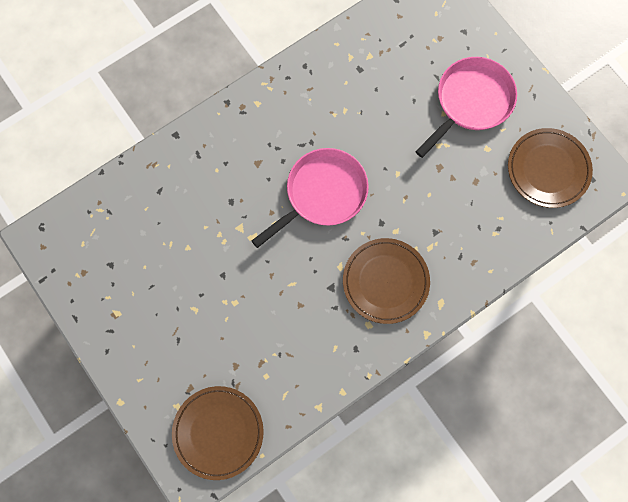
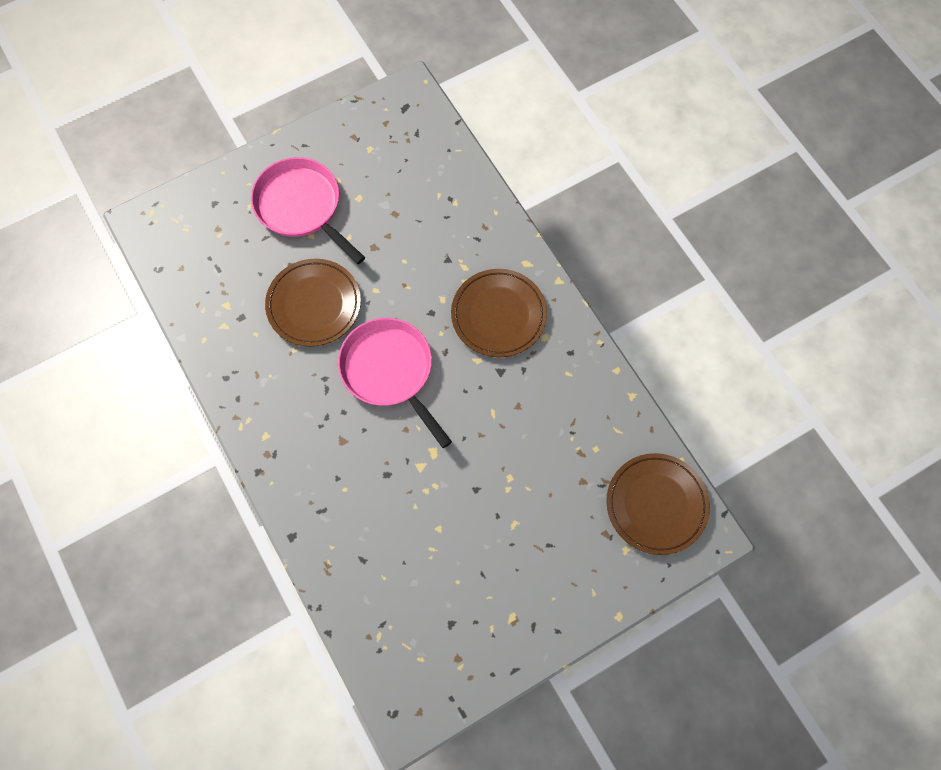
camera: 85 degrees left, 5 degrees down
brown plate [508,128,593,208] -> brown plate moved to [265,259,361,347]

